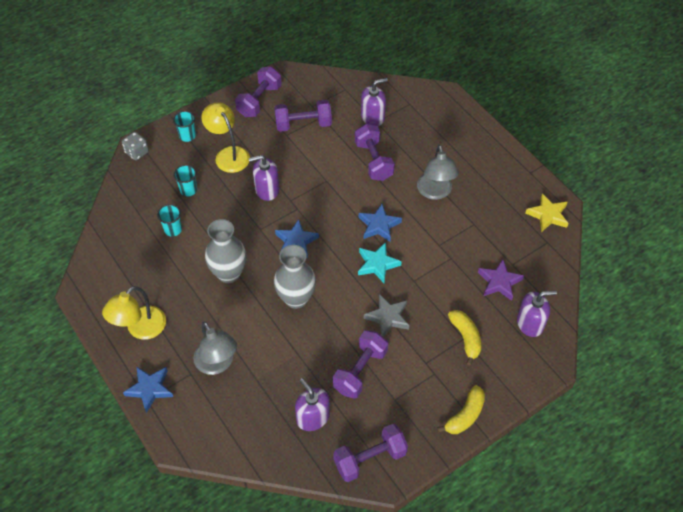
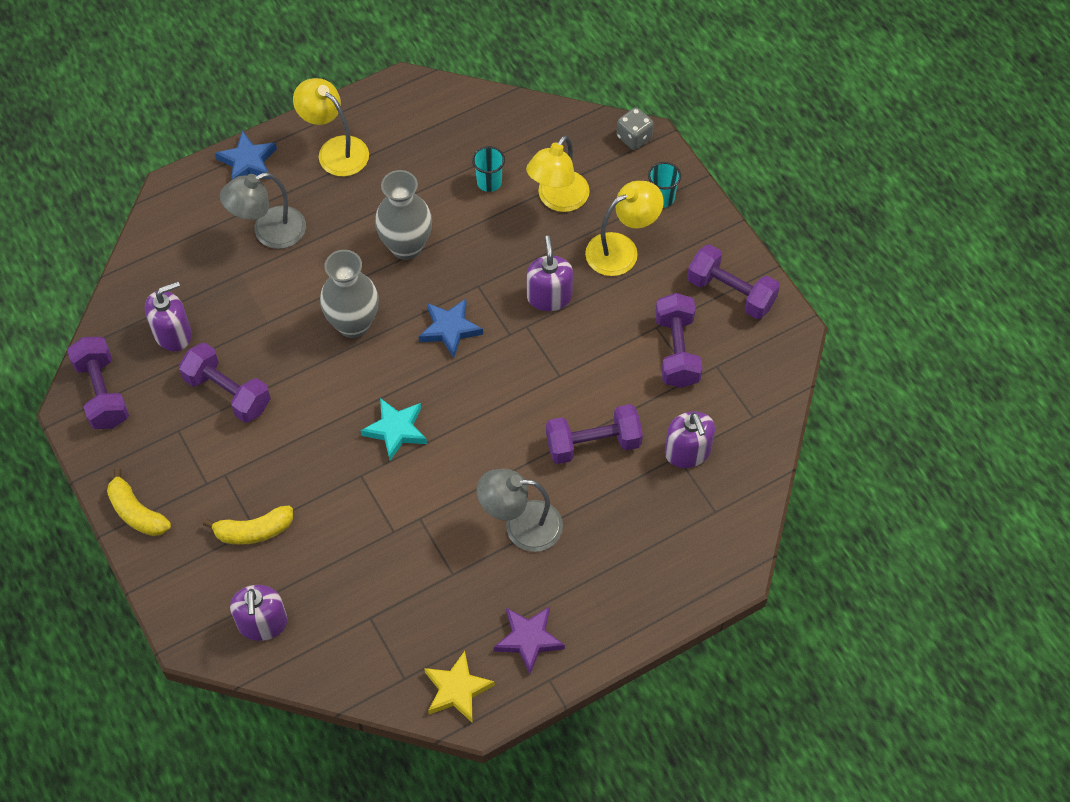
camera: 95 degrees right, 5 degrees up
turquoise cup [173,165,197,196] -> yellow lamp [526,135,590,212]
blue star [359,204,402,242] -> none
grey star [364,294,409,337] -> none
purple star [478,259,524,301] -> purple star moved to [494,606,565,674]

